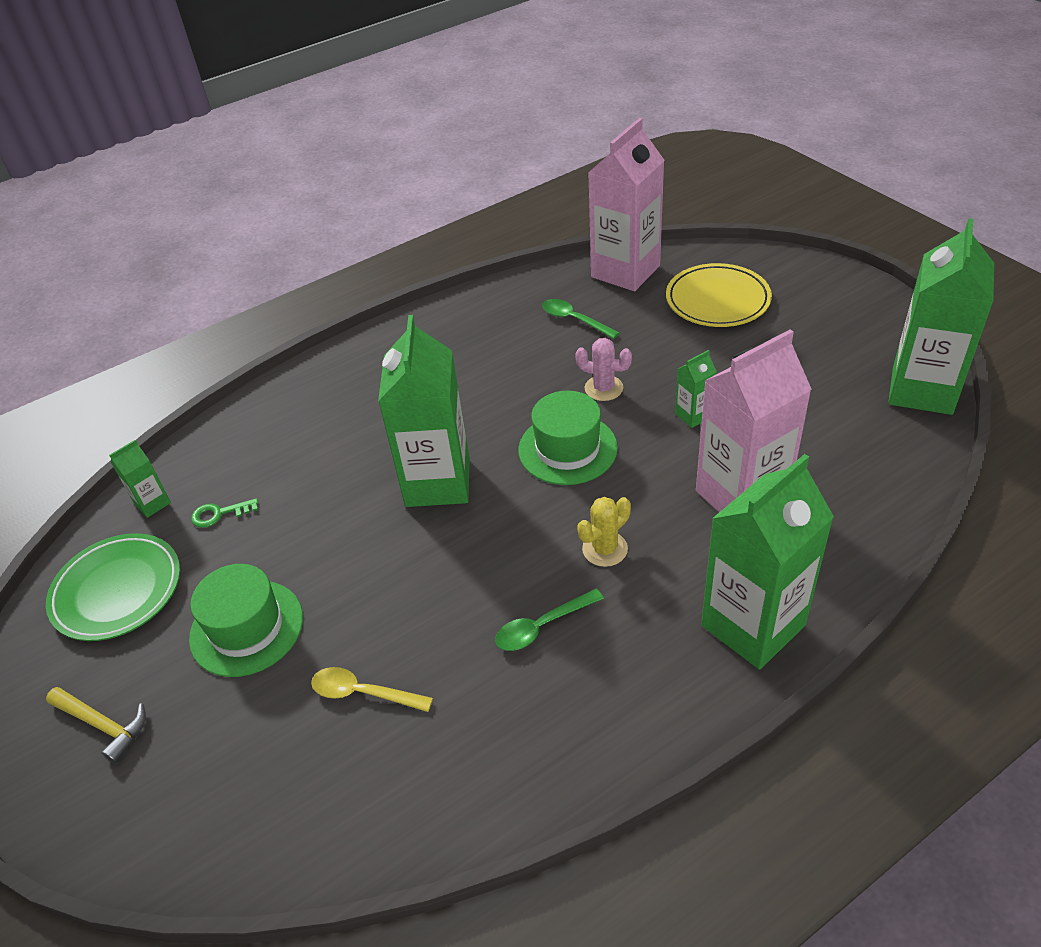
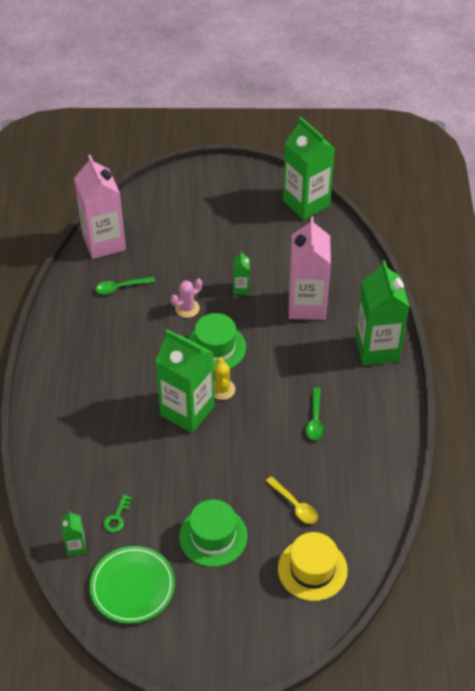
camera: 60 degrees left, 5 degrees up
yellow hammer [46,687,146,763] -> none
yellow spoon [311,667,433,712] -> yellow spoon turned 90 degrees counterclockwise [266,476,318,524]
yellow cactus [577,497,631,567] -> yellow cactus moved to [214,358,235,400]
yellow plate [666,263,772,327] -> none
none -> yellow hat [278,532,348,601]

